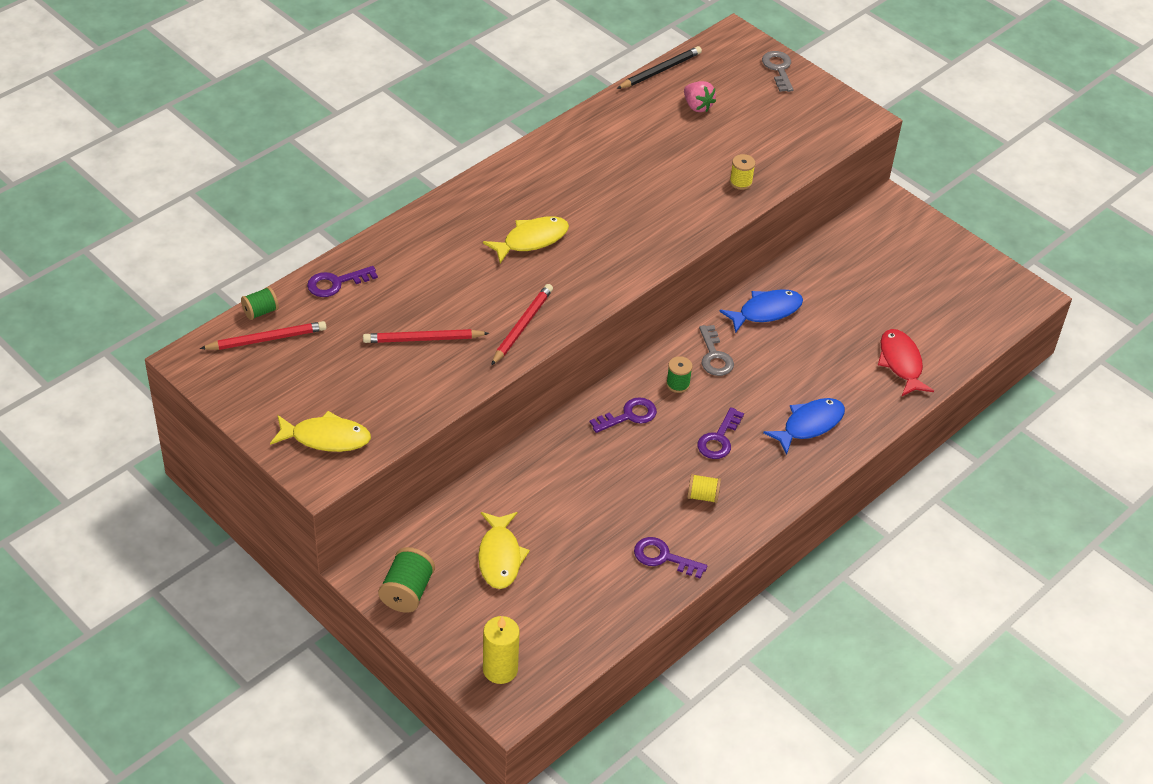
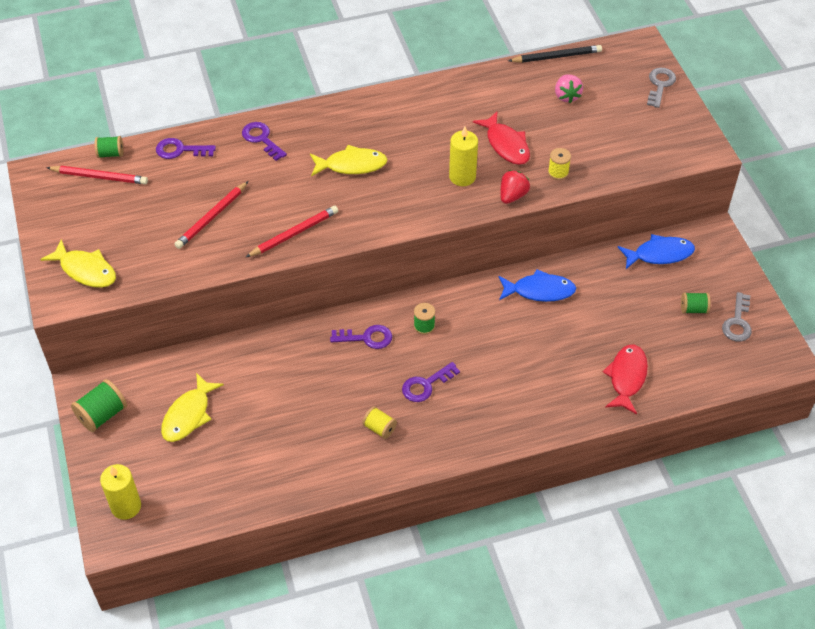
camera: 30 degrees right, 5 degrees up
red pencil [363,329,489,343] -> red pencil turned 75 degrees counterclockwise [174,181,248,249]
purple key [634,537,707,579] -> purple key moved to [242,122,287,161]
grey key [699,325,734,376] -> grey key moved to [722,292,752,342]
blue fish [763,398,845,455] -> blue fish moved to [618,234,695,269]
none -> yellow candle [449,127,478,186]
none -> red fish [473,112,530,165]
none -> red strawberry [500,170,530,204]
none -> green spool [681,292,711,314]

